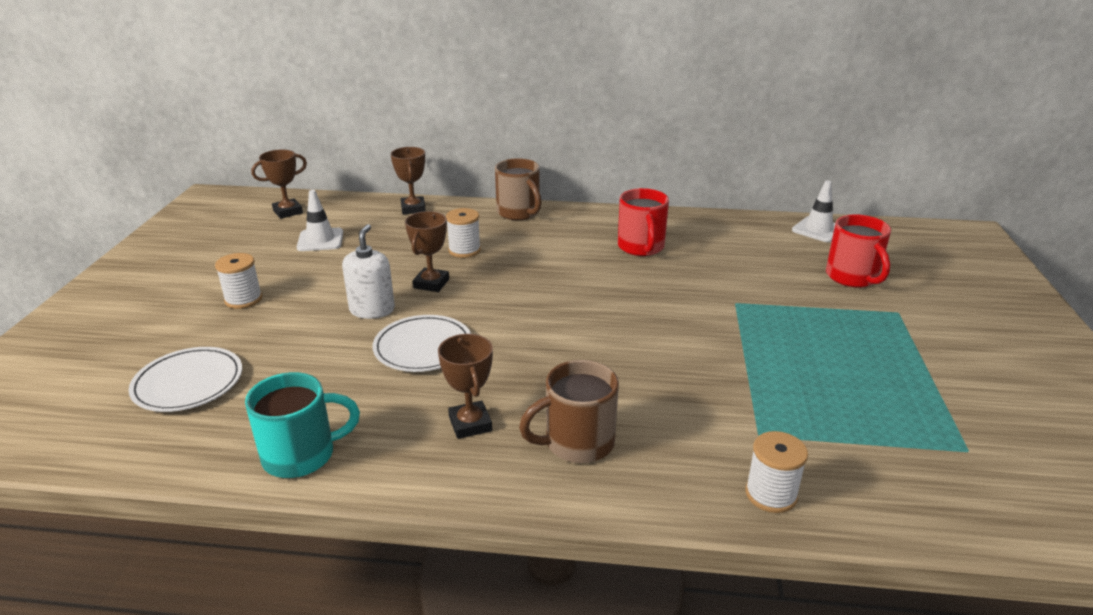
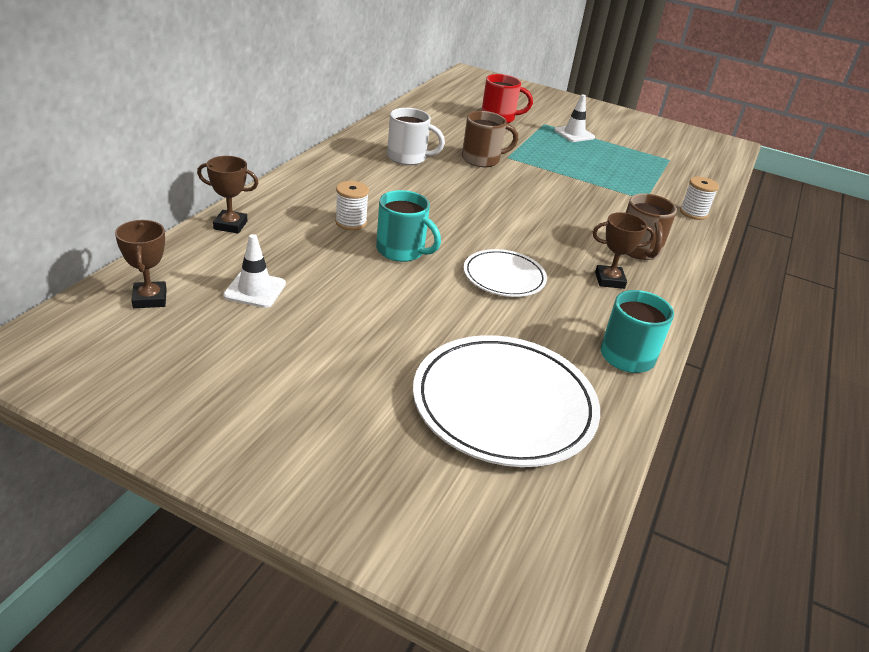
camera: 75 degrees left, 5 degrees up
white plate [129,347,242,412] -> white plate [413,335,600,467], size x1.77
white spool [215,253,262,309] -> none
white soap dispenser [342,224,395,319] -> none
brown trophy [405,211,449,292] -> turquoise mug [376,190,441,262]
brown mug [495,158,541,220] -> brown mug moved to [462,111,518,167]
red mug [618,188,669,256] -> white mug [387,108,445,165]
white traffic cone [792,180,835,242] -> white traffic cone moved to [554,94,595,142]

